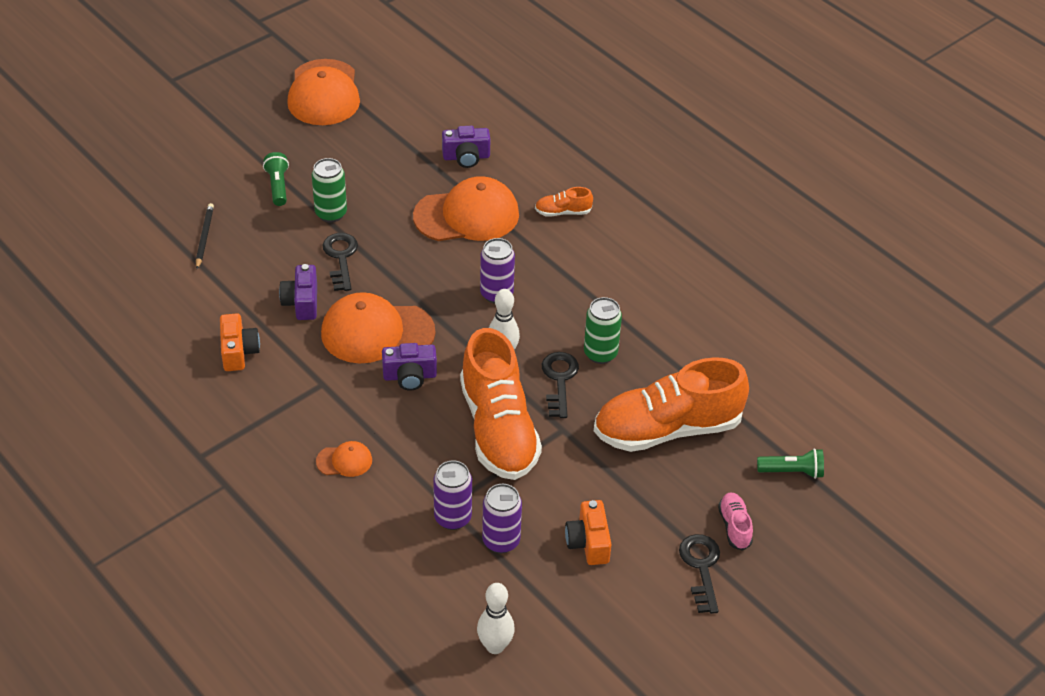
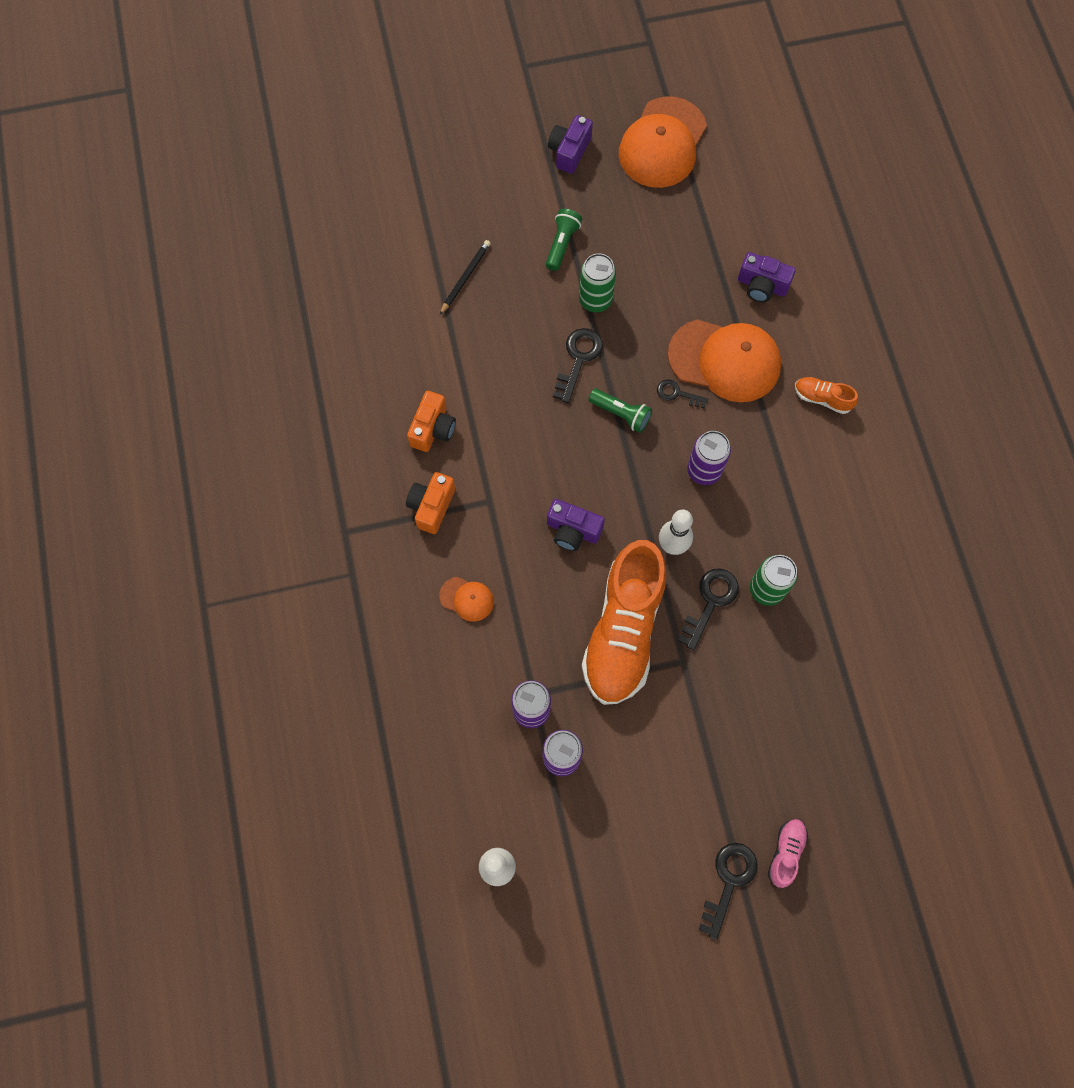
camera: 30 degrees right, 25 degrees up
purple camera [279,264,317,320] -> purple camera moved to [548,115,593,174]
orange cap [321,292,435,364] -> none
orange camera [565,500,612,565] -> orange camera moved to [406,472,455,534]
orange shoe [594,357,749,452] -> none
green flashlight [757,448,824,479] -> green flashlight moved to [588,389,652,433]
none -> black key [657,379,708,408]

